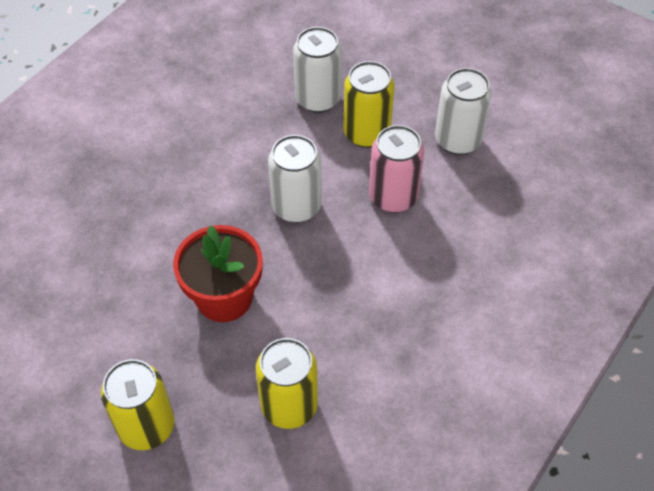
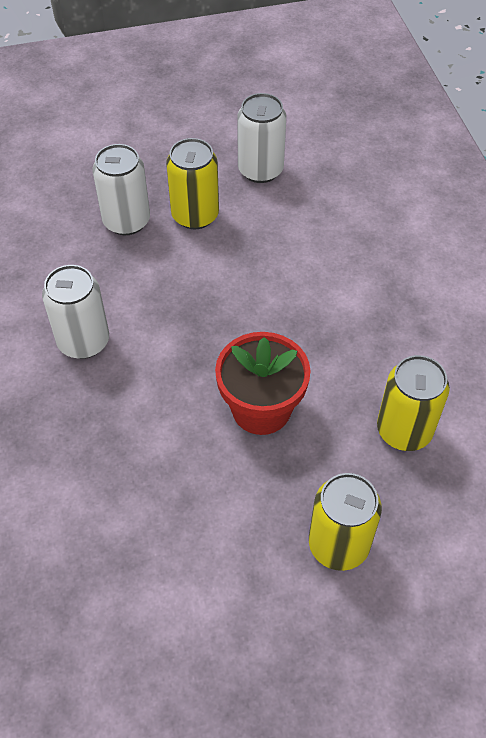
camera: 50 degrees left, 0 degrees up
white can [268,135,322,223] -> white can moved to [42,265,109,359]
pink can [369,125,424,213] -> none

